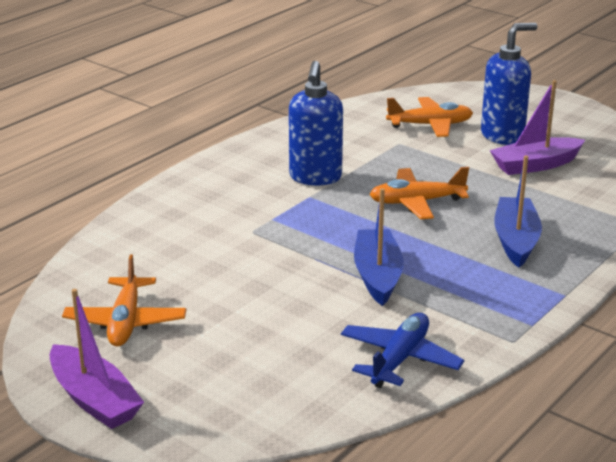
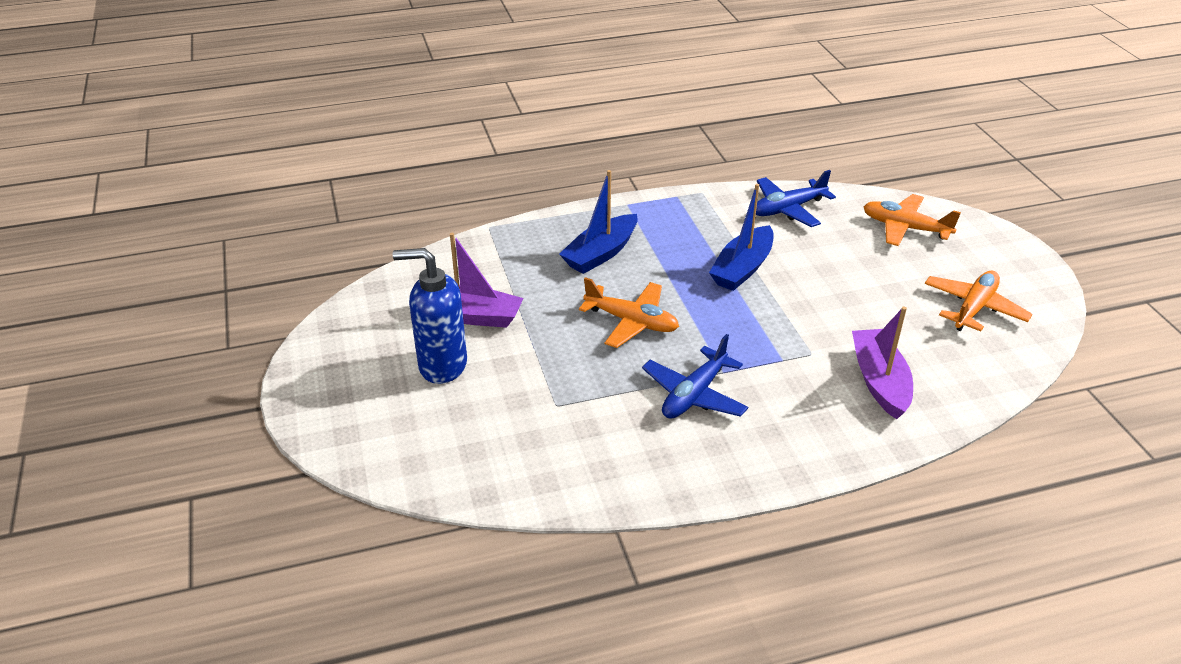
camera: 145 degrees left, 10 degrees up
purple boat [50,289,144,429] -> purple boat moved to [852,306,913,419]
blue soap dispenser [289,61,343,185] -> blue plane [642,334,748,419]
orange plane [386,97,473,137] -> orange plane moved to [863,194,961,246]

